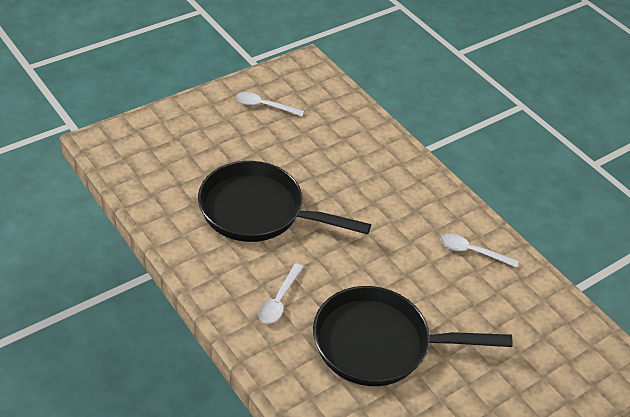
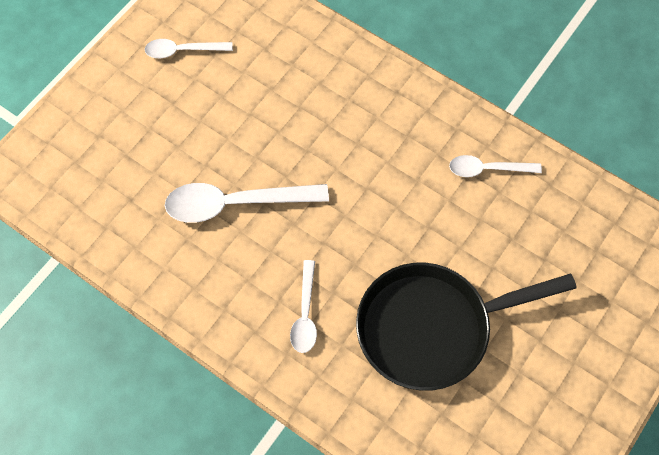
camera: 15 degrees left, 20 degrees up
black pan [198,161,371,242] -> white spoon [165,183,329,223]

